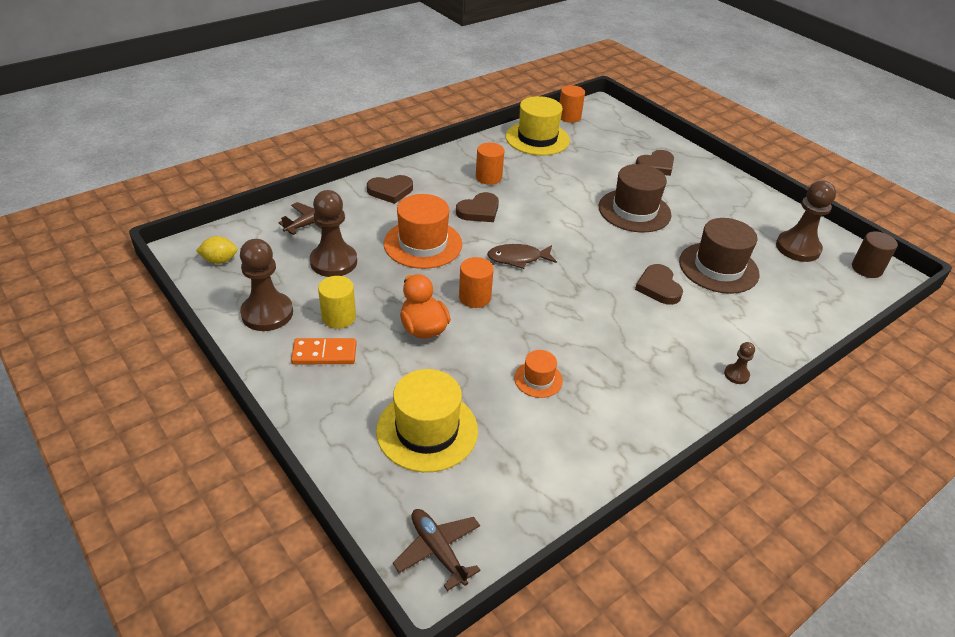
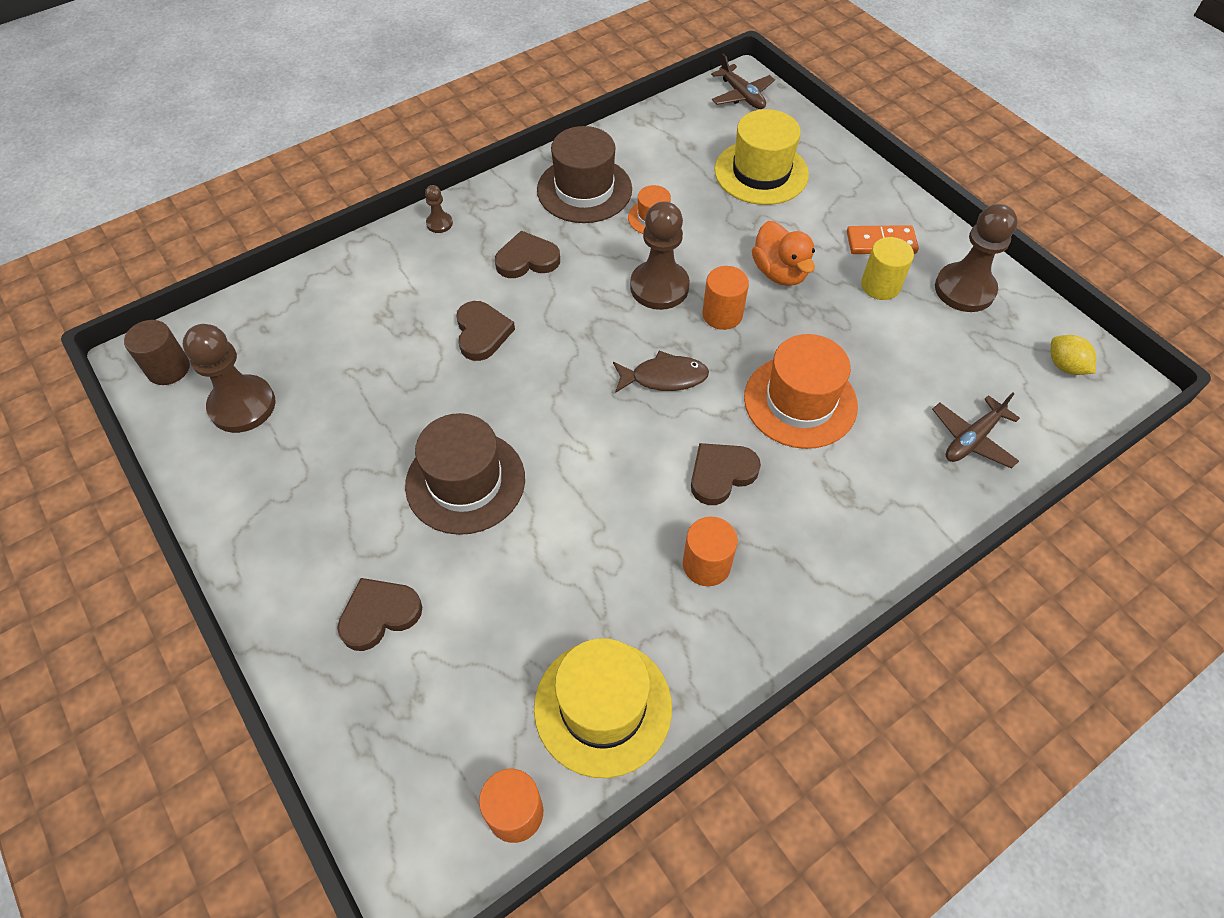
camera: 175 degrees left, 15 degrees up
yellow lemon [196,236,238,264] -> yellow lemon turned 60 degrees clockwise [1051,335,1096,375]
brown pawn [310,190,357,277] -> brown pawn moved to [630,201,690,310]
brown heart [367,175,413,204] -> brown heart moved to [495,231,560,278]
brown hat [679,218,759,294] -> brown hat moved to [537,126,632,223]

